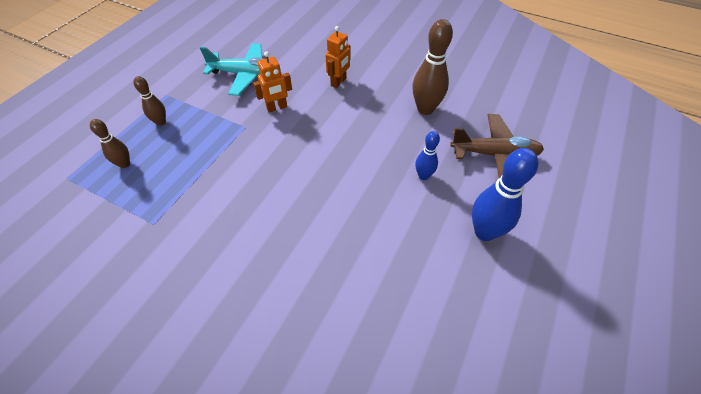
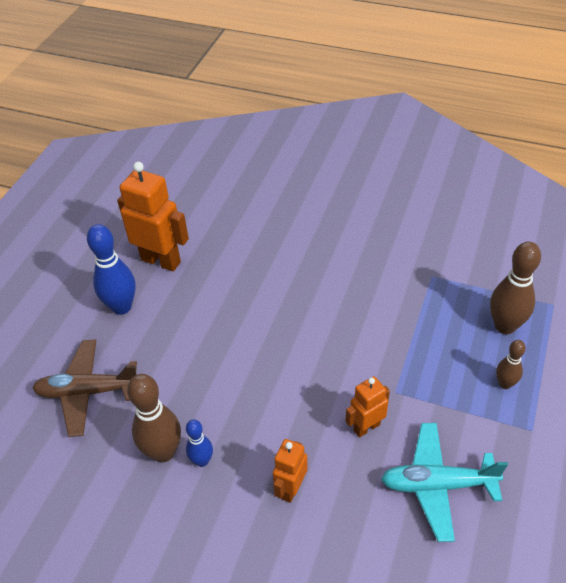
camera: 175 degrees right, 5 degrees down
brown bowling pin [90,119,130,168] -> brown bowling pin [490,241,541,334], size x1.77
blue bowling pin [415,131,440,180] -> blue bowling pin moved to [186,419,213,467]
none -> orange robot [117,162,189,271]

